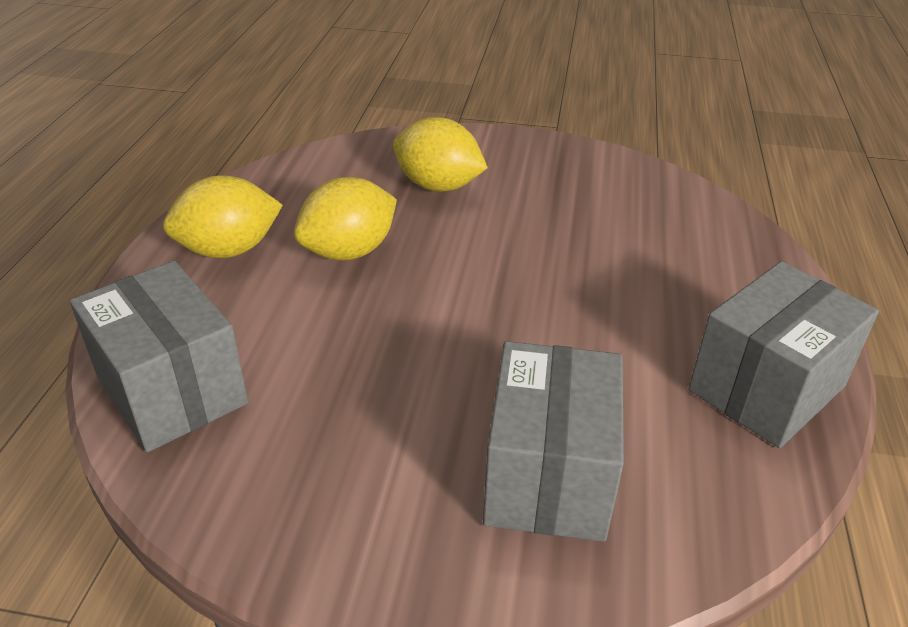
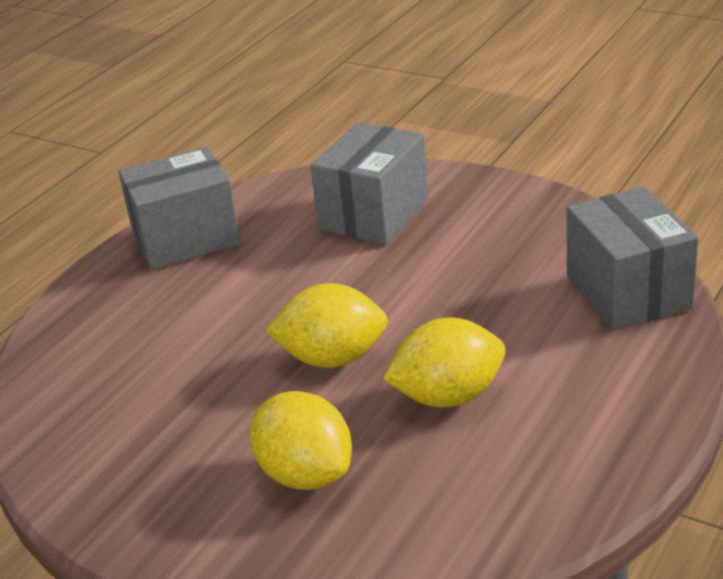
camera: 155 degrees left, 5 degrees down
yellow lemon [163,175,283,258] -> yellow lemon moved to [266,283,388,368]

